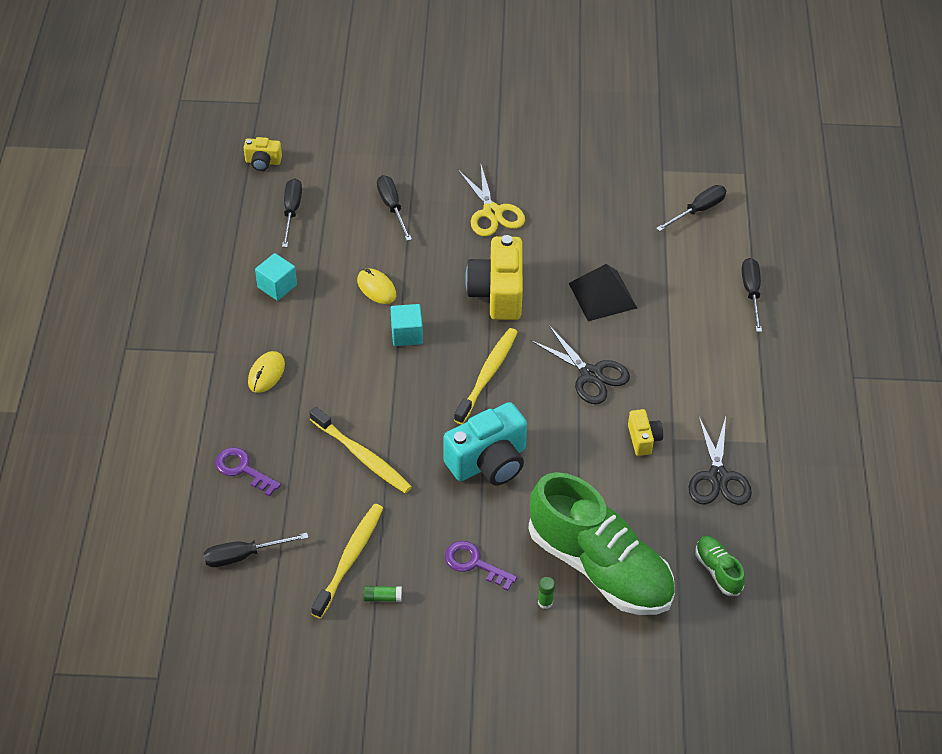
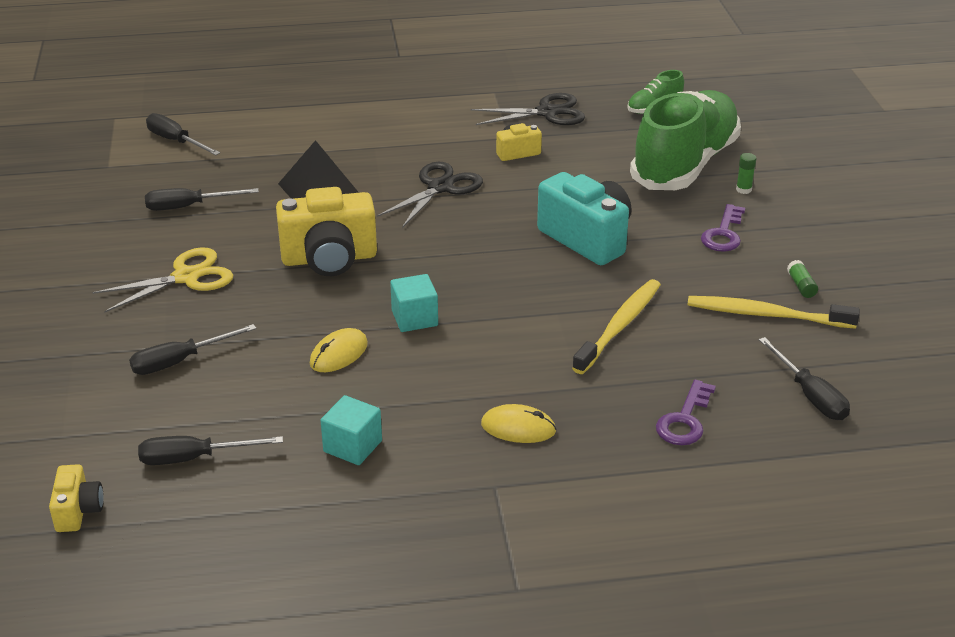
camera: 100 degrees left, 15 degrees down
yellow toothbrush [454,328,518,424] -> none
black screwdriver [742,258,762,332] -> black screwdriver moved to [145,188,259,211]

